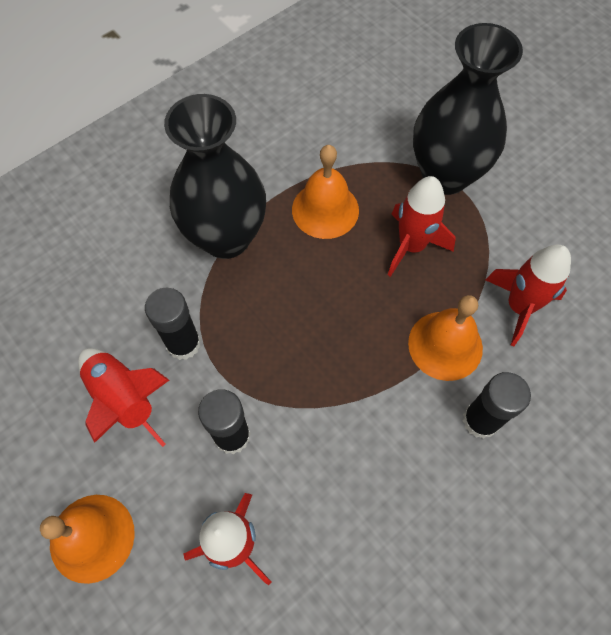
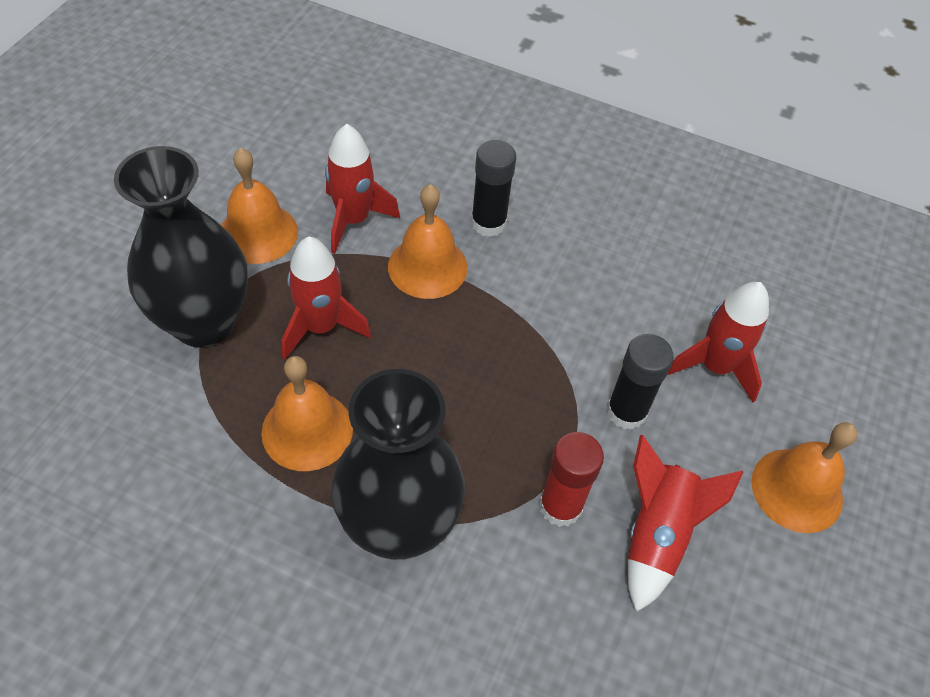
camera: 120 degrees left, 10 degrees down
black glue stick [145,288,201,360] -> red glue stick [539,432,604,527]
none -> orange bell [221,148,298,264]

